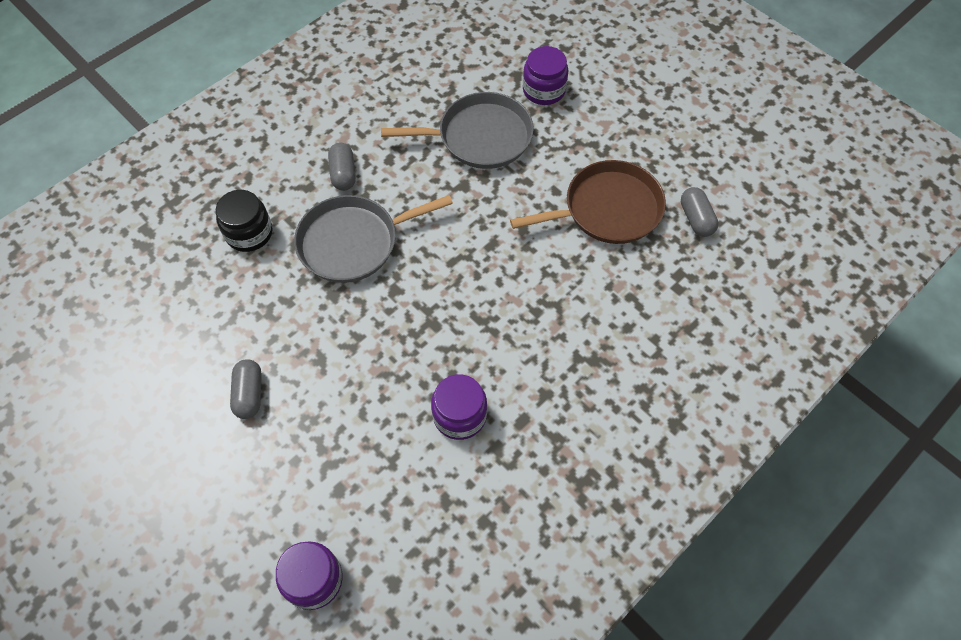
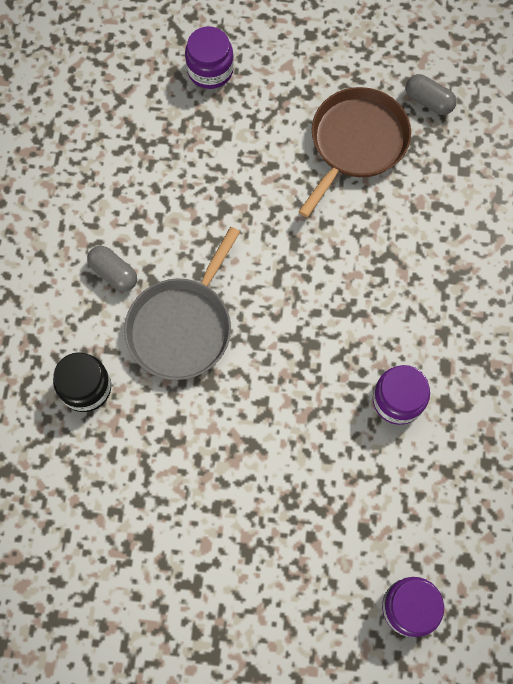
camera: 40 degrees left, 10 degrees up
grey capsule [230,359,262,419] -> none
grey pan [381,92,534,169] -> none

